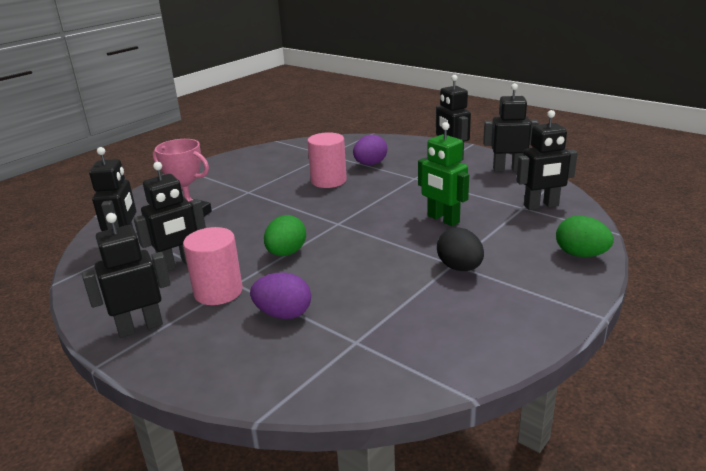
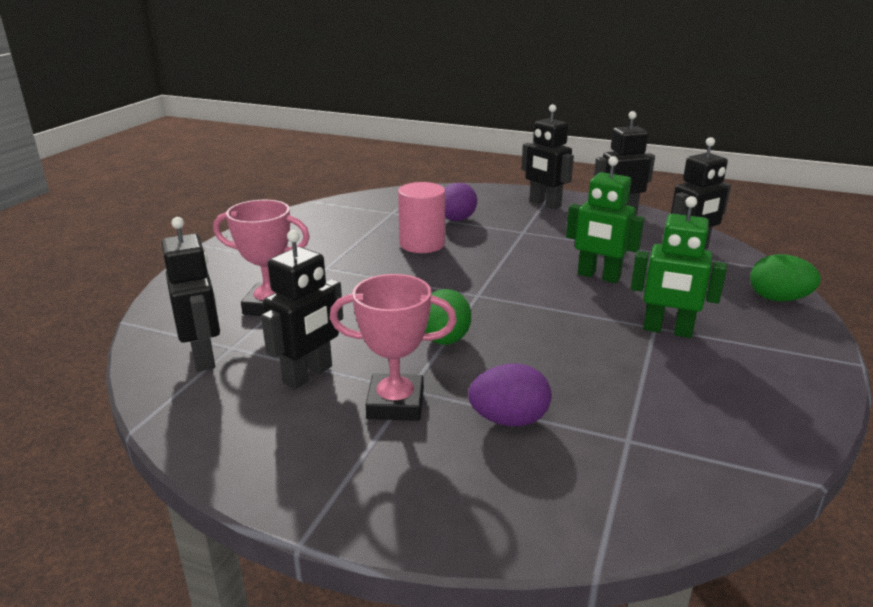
camera: 20 degrees left, 0 degrees up
black robot [82,213,170,338] -> none
pink cylinder [183,227,243,305] -> pink trophy [329,274,457,421]
black egg [437,227,484,271] -> green robot [631,196,727,338]

